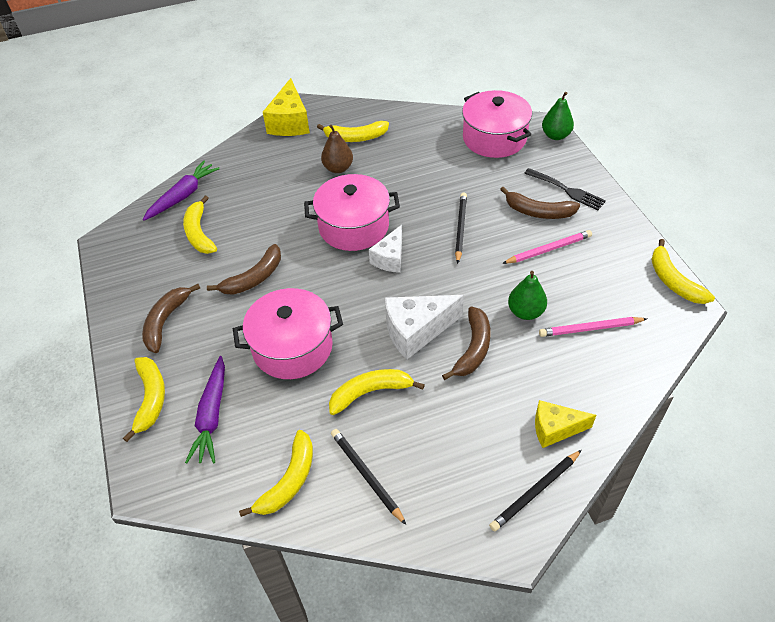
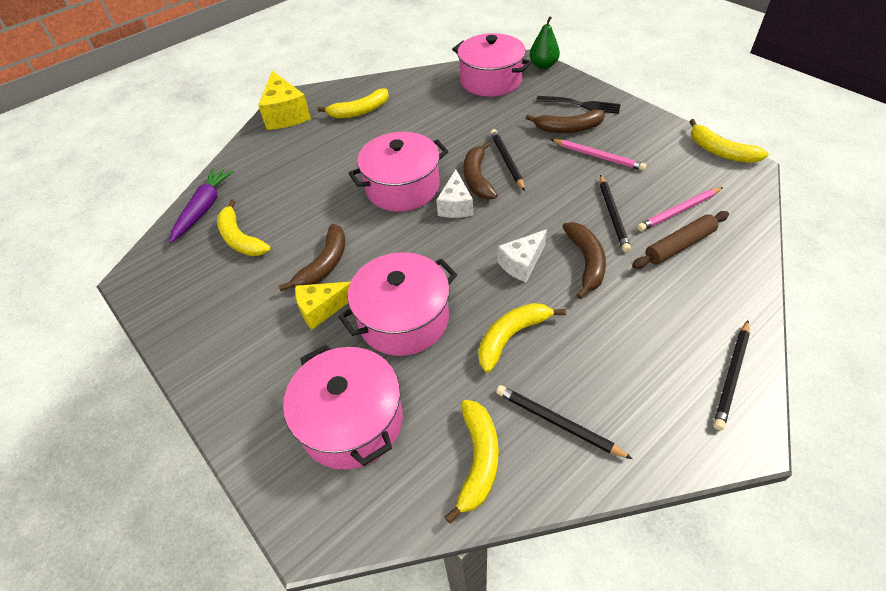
camera: 20 degrees left, 0 degrees up
yellow banana [123,357,165,442] -> none
brown banana [142,284,200,353] -> brown banana moved to [464,142,498,200]
purple carrot [185,356,225,464] -> pink pot [283,345,403,470]
brown pear [321,125,353,173] -> none
white cheese [385,295,464,359] -> white cheese [497,229,547,282], size x0.65
pink pencil [502,230,592,264] -> pink pencil turned 75 degrees clockwise [550,139,646,171]
green pear [508,271,547,320] -> black pencil [600,175,631,252]
yellow cheese [535,400,596,448] -> yellow cheese moved to [295,282,351,330]
none -> brown rolling pin [632,211,729,269]

